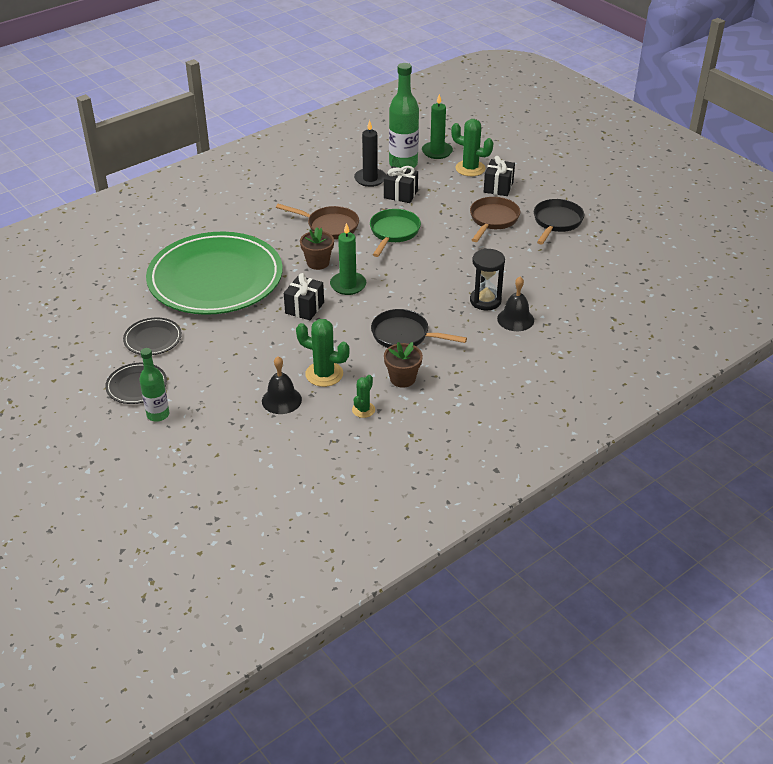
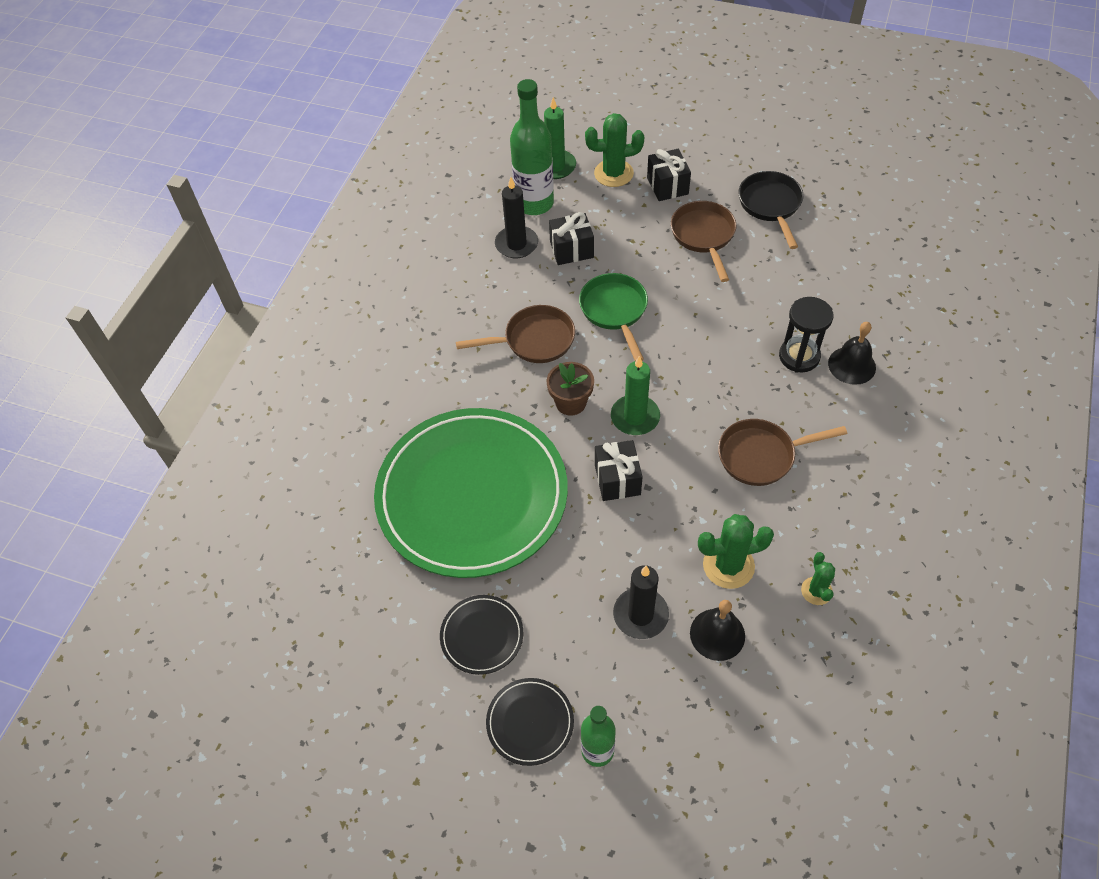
camera: 30 degrees left, 15 degrees up
black pan [371,309,467,348] -> brown pan [718,419,847,486]
brown flower pot [384,342,423,388] -> none
none -> black candle [613,565,669,639]

